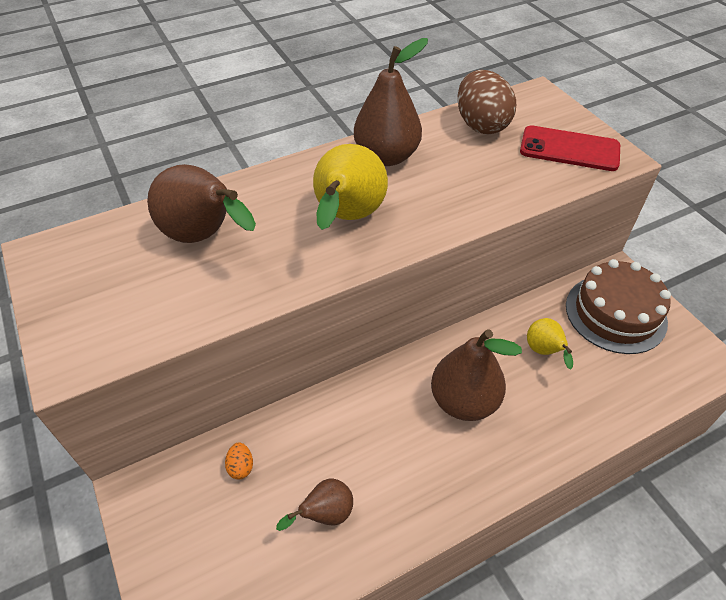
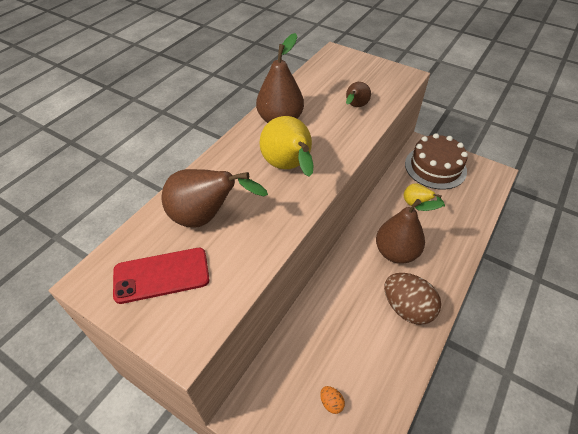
camera: 30 degrees left, 0 degrees up
orange egg [225,442,253,479] -> orange egg moved to [320,386,345,414]
brown pear [276,478,353,531] -> brown pear moved to [346,82,371,107]
brown egg [458,70,516,134] -> brown egg moved to [384,273,441,325]
red phone [520,126,620,171] -> red phone moved to [113,248,209,304]

